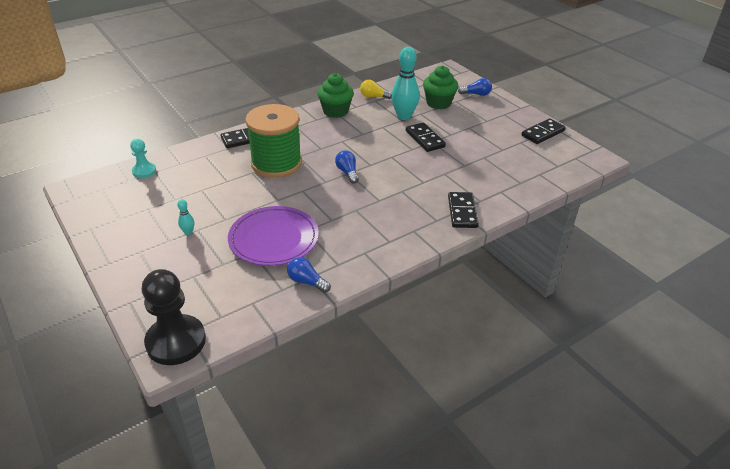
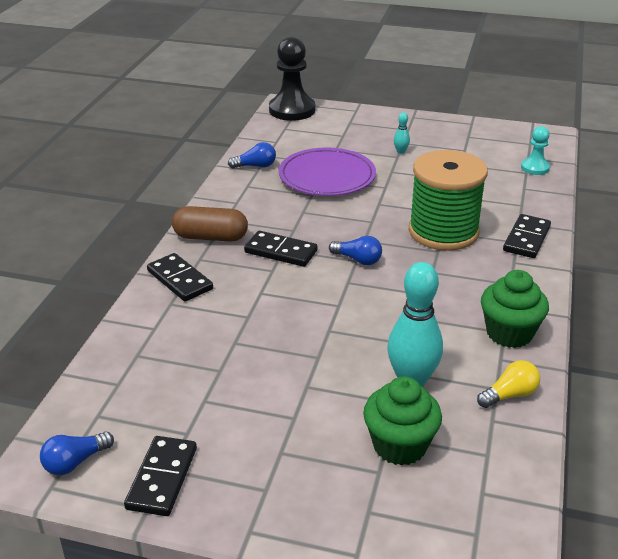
camera: 140 degrees right, 5 degrees down
black domino [406,122,446,152] -> black domino moved to [244,231,318,267]
blue light bulb [458,78,492,96] -> blue light bulb moved to [40,432,114,475]
none -> brown capsule [172,206,248,242]

